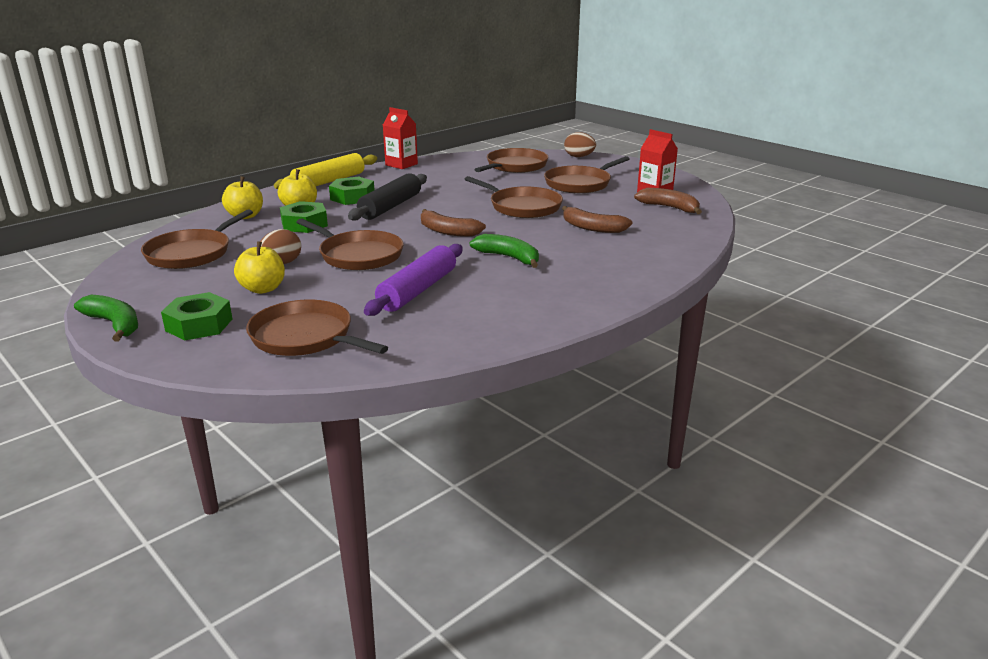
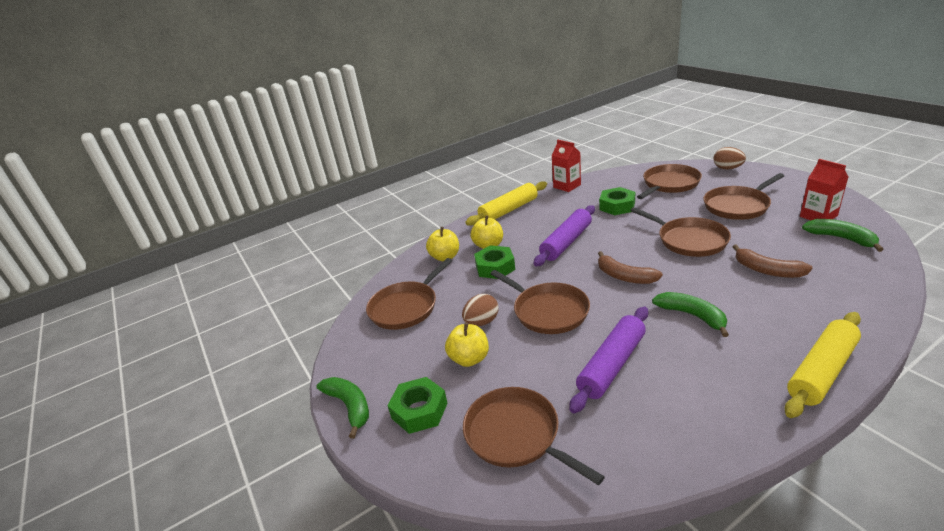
camera: 15 degrees right, 5 degrees up
green nut [329,177,374,205] -> green nut moved to [599,187,635,215]
black rolling pin [348,173,427,221] -> purple rolling pin [533,205,595,267]
brown banana [634,188,702,214] -> green banana [802,219,884,252]
none -> yellow rolling pin [785,312,861,418]

